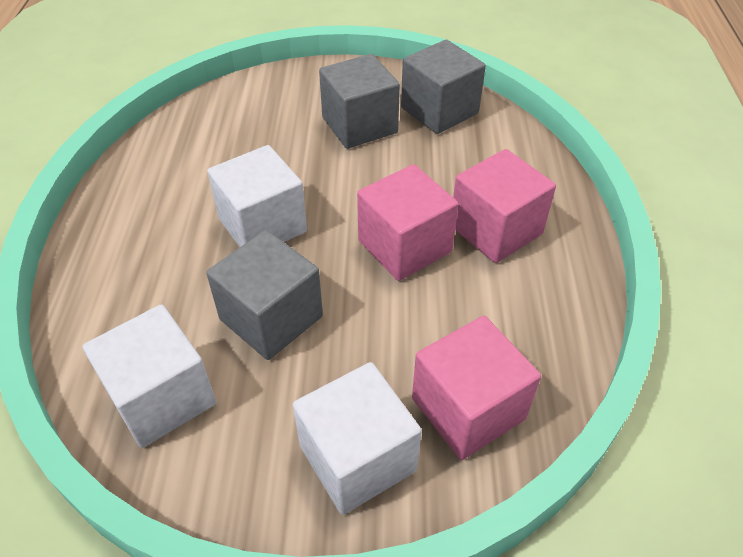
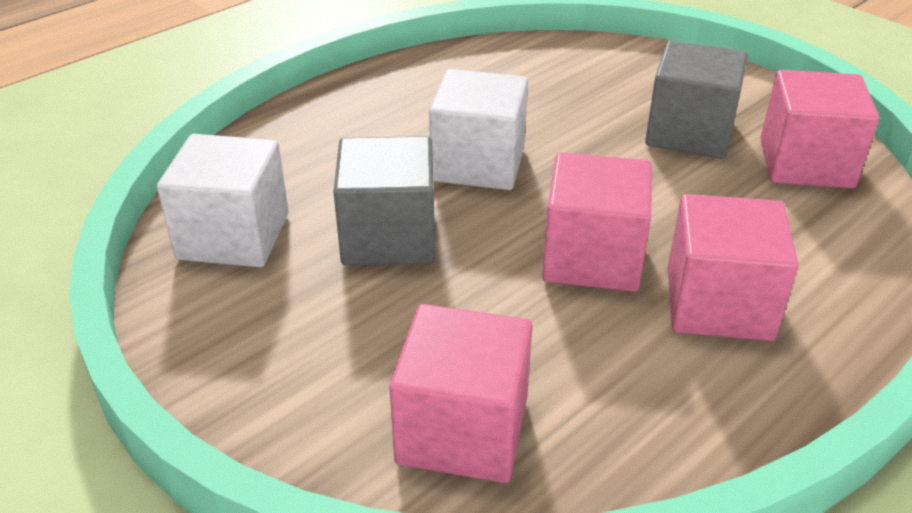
camera: 45 degrees right, 10 degrees down
white cube [293,362,422,515] -> none
grey cube [401,40,486,134] -> pink cube [760,70,879,188]

